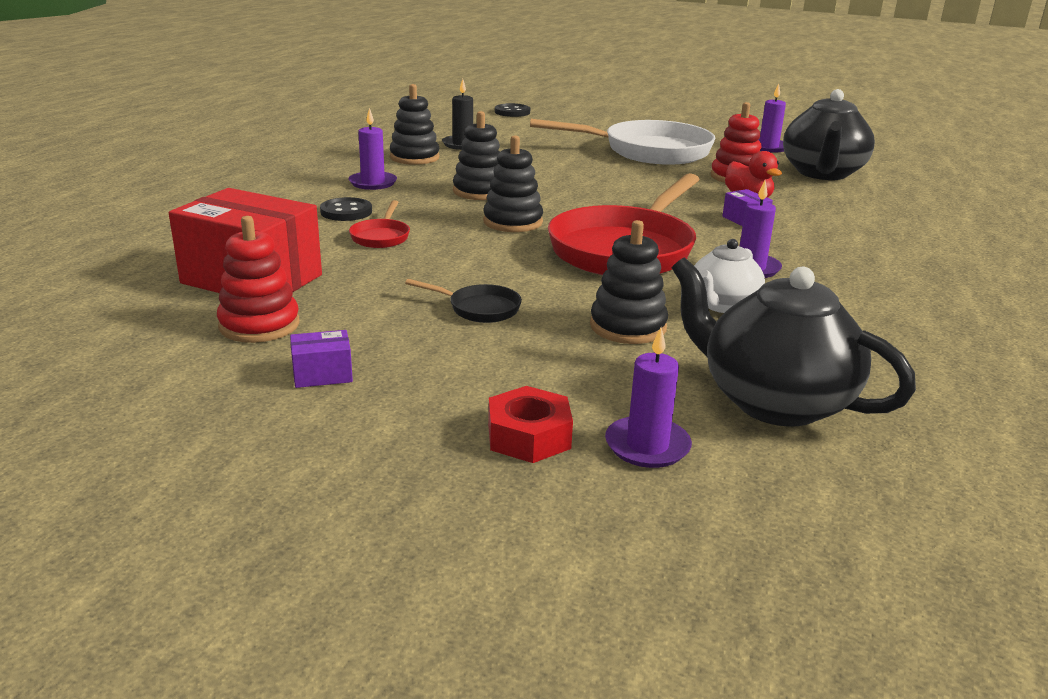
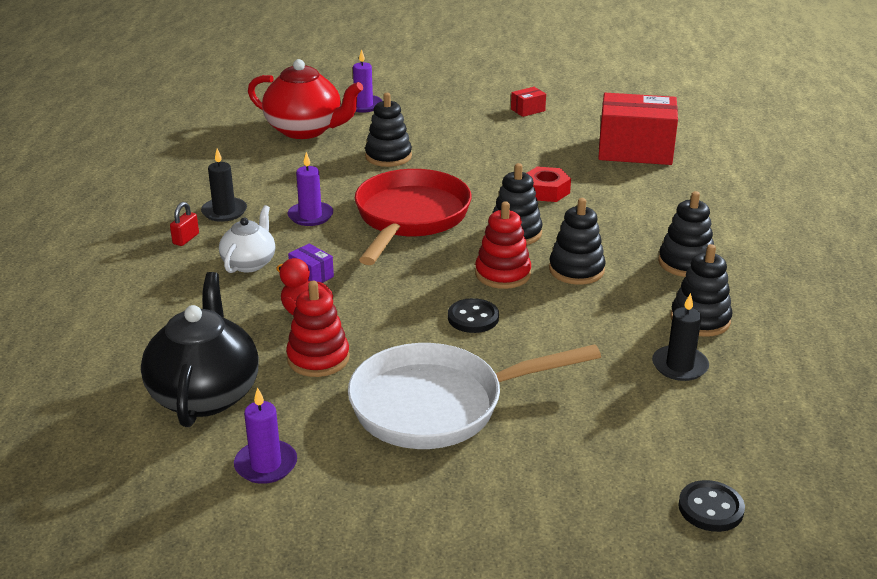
camera: 165 degrees right, 5 degrees up
red stacking toy [217,216,300,343] -> red stacking toy moved to [475,201,531,289]
purple box [290,330,353,388] -> red box [511,87,546,117]
black button [320,197,372,221] -> black button moved to [448,298,499,333]
purple candle [349,108,397,190] -> black stacking toy [658,191,714,277]
red pan [349,200,410,248] -> none
black pan [405,279,522,323] -> none
red nut [488,386,573,463] -> red nut moved to [527,166,571,202]
black teapot [671,257,916,427] -> red teapot [248,59,363,139]
white teapot [694,239,765,313] -> white teapot moved to [219,205,275,273]
none -> red padlock [170,202,199,246]
none -> black candle [201,149,247,222]

